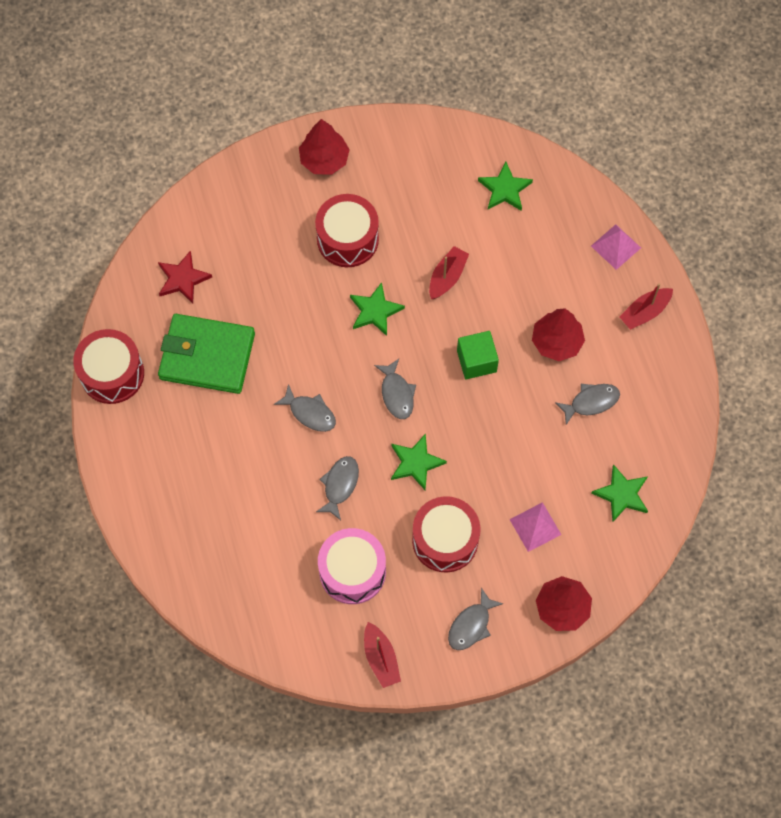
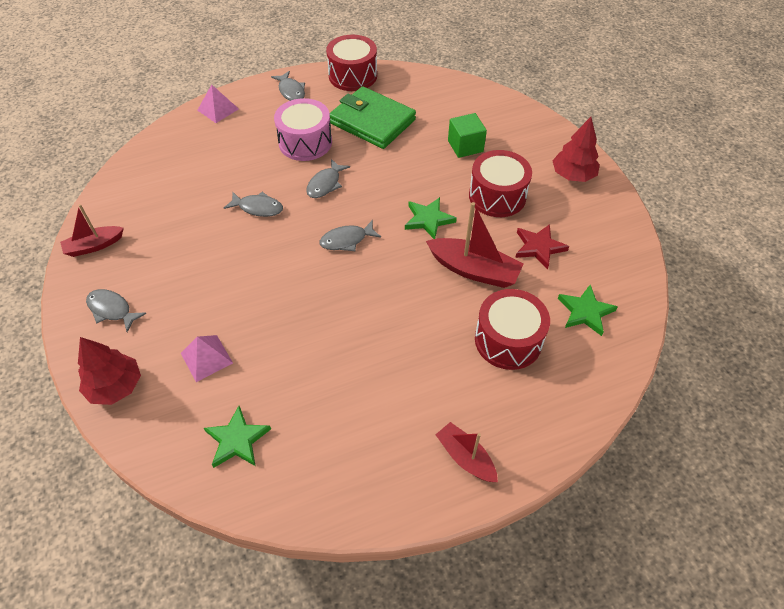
camera: 85 degrees right, 15 degrees down
red star [158,251,212,304] -> red star moved to [515,224,569,270]
green wallet [158,314,255,394] -> green wallet turned 60 degrees counterclockwise [330,86,416,149]
pink drum [318,528,386,604] -> pink drum moved to [274,98,332,161]
green star [391,433,447,490] -> none
red drum [412,496,480,572] -> red drum moved to [475,289,550,370]
red boat [429,246,469,299] -> red boat [426,202,524,288], size x1.58
green cube [457,331,499,379] -> green cube moved to [448,113,487,158]
red tree [532,308,585,361] -> none
grey fish [555,384,620,425] -> grey fish moved to [271,71,305,101]
pink pyramid [591,224,641,270] -> pink pyramid moved to [197,84,239,123]

